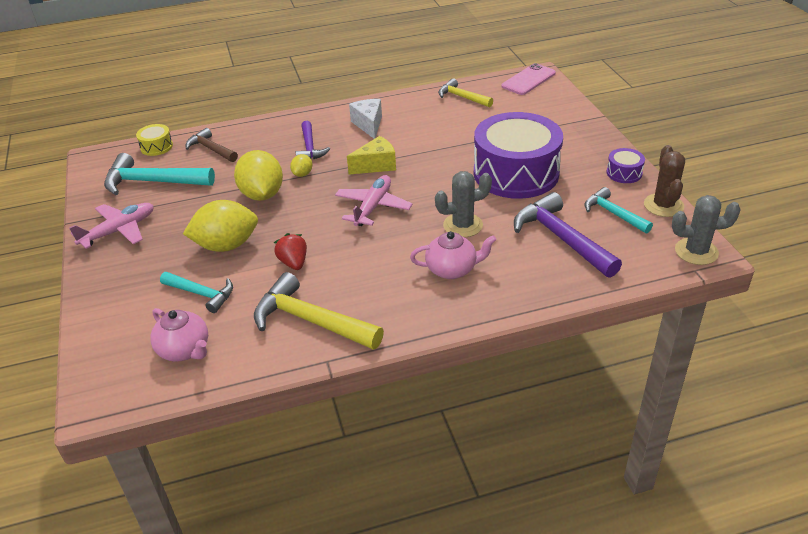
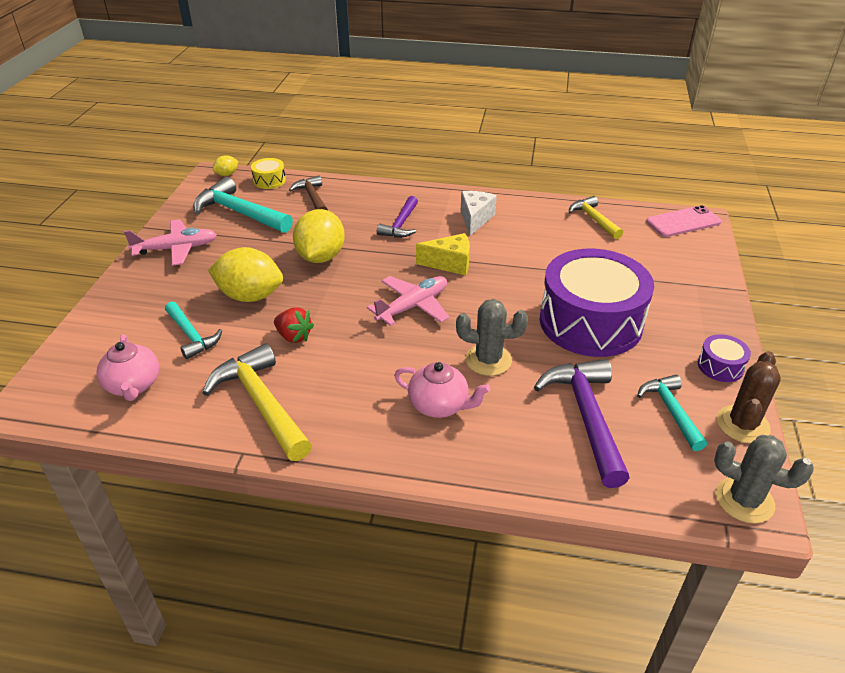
camera: 25 degrees right, 0 degrees up
red strawberry [274,233,307,270] -> red strawberry turned 120 degrees clockwise [274,307,314,343]
yellow lemon [290,154,313,177] -> yellow lemon moved to [213,155,238,176]

